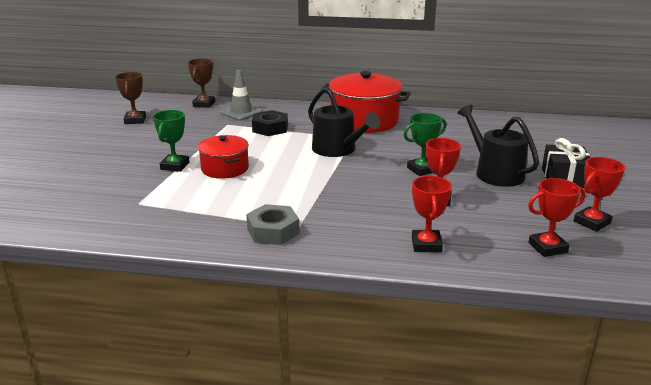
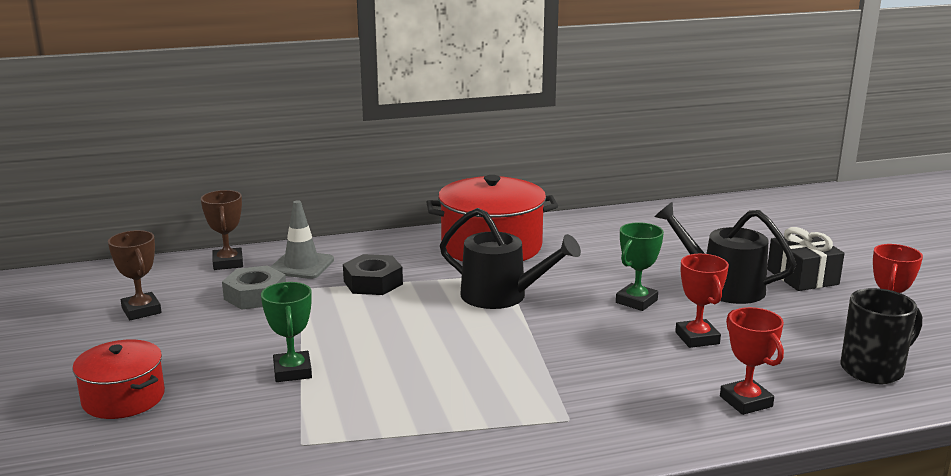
camera: 25 degrees left, 5 degrees down
red pot [198,135,249,179] -> red pot moved to [72,340,165,419]
grey nut [246,204,299,245] -> grey nut moved to [222,265,286,310]
red trophy [528,178,585,257] -> black mug [840,288,922,384]

